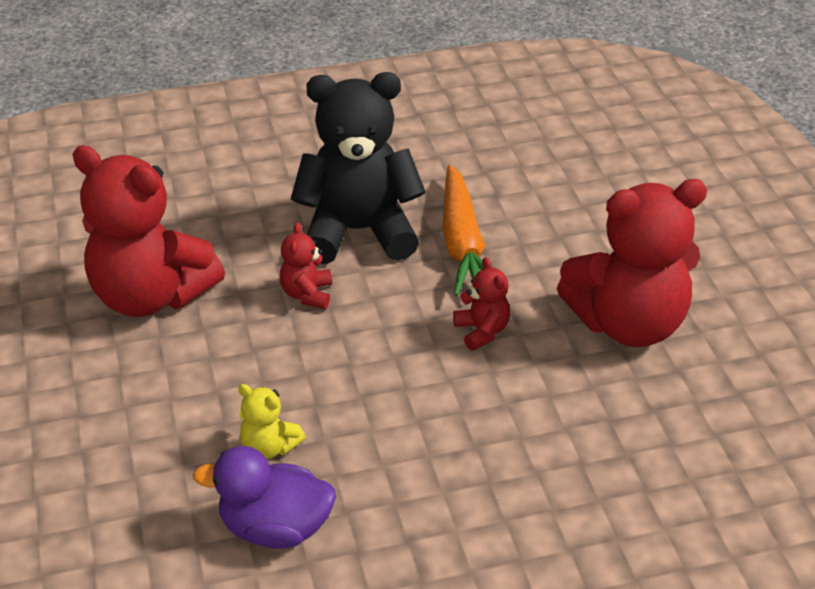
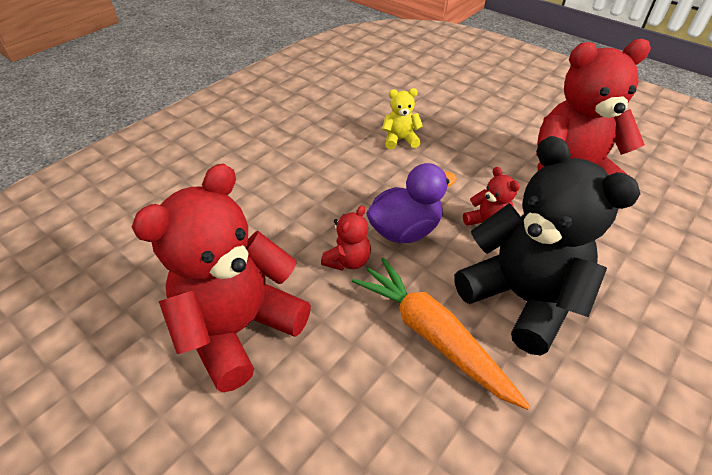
camera: 145 degrees right, 5 degrees up
purple duck [193,446,336,549] -> purple duck moved to [366,163,457,243]
black teddy bear [291,72,426,264] -> black teddy bear turned 90 degrees counterclockwise [454,136,640,355]
red teddy bear [453,257,510,351] -> red teddy bear turned 90 degrees counterclockwise [321,206,371,271]

